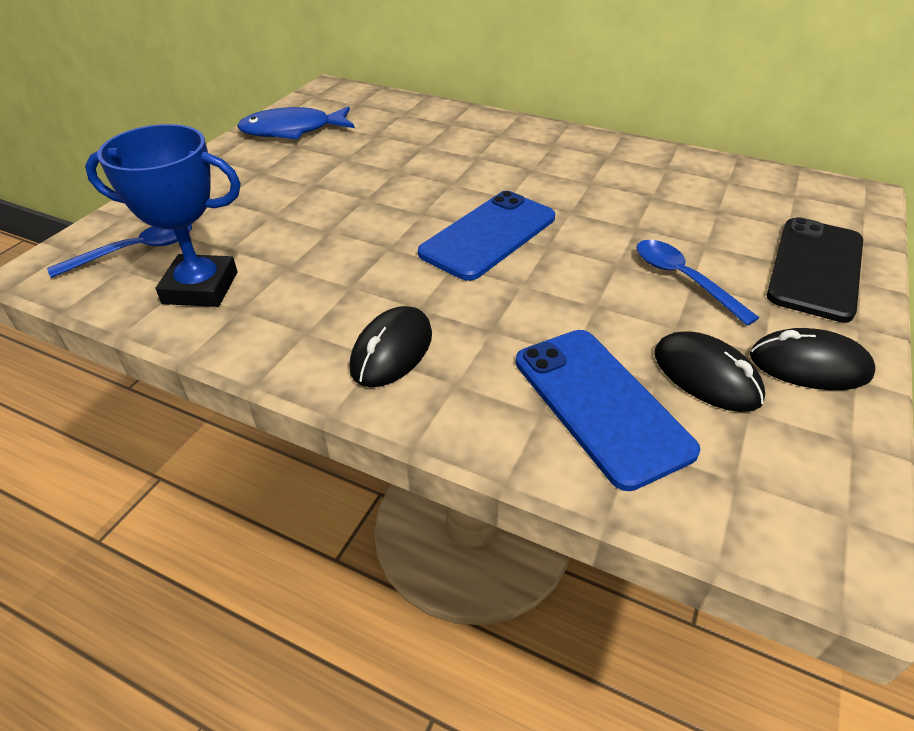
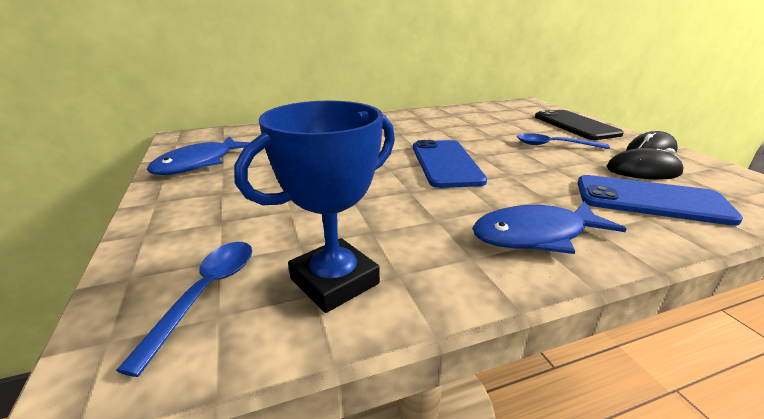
camera: 45 degrees left, 15 degrees down
black mouse [350,306,432,387] -> blue fish [472,201,626,254]

